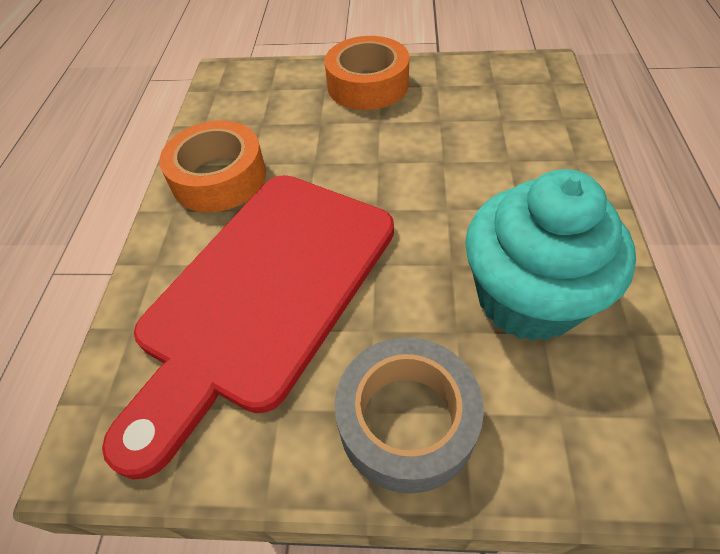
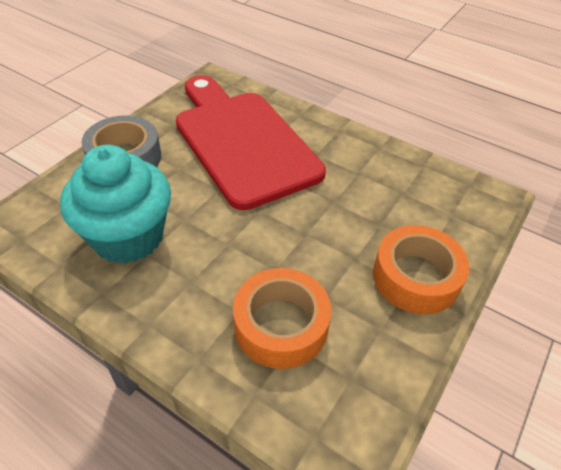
camera: 115 degrees right, 5 degrees down
orange tape [159,120,266,212] -> orange tape moved to [233,268,332,369]

